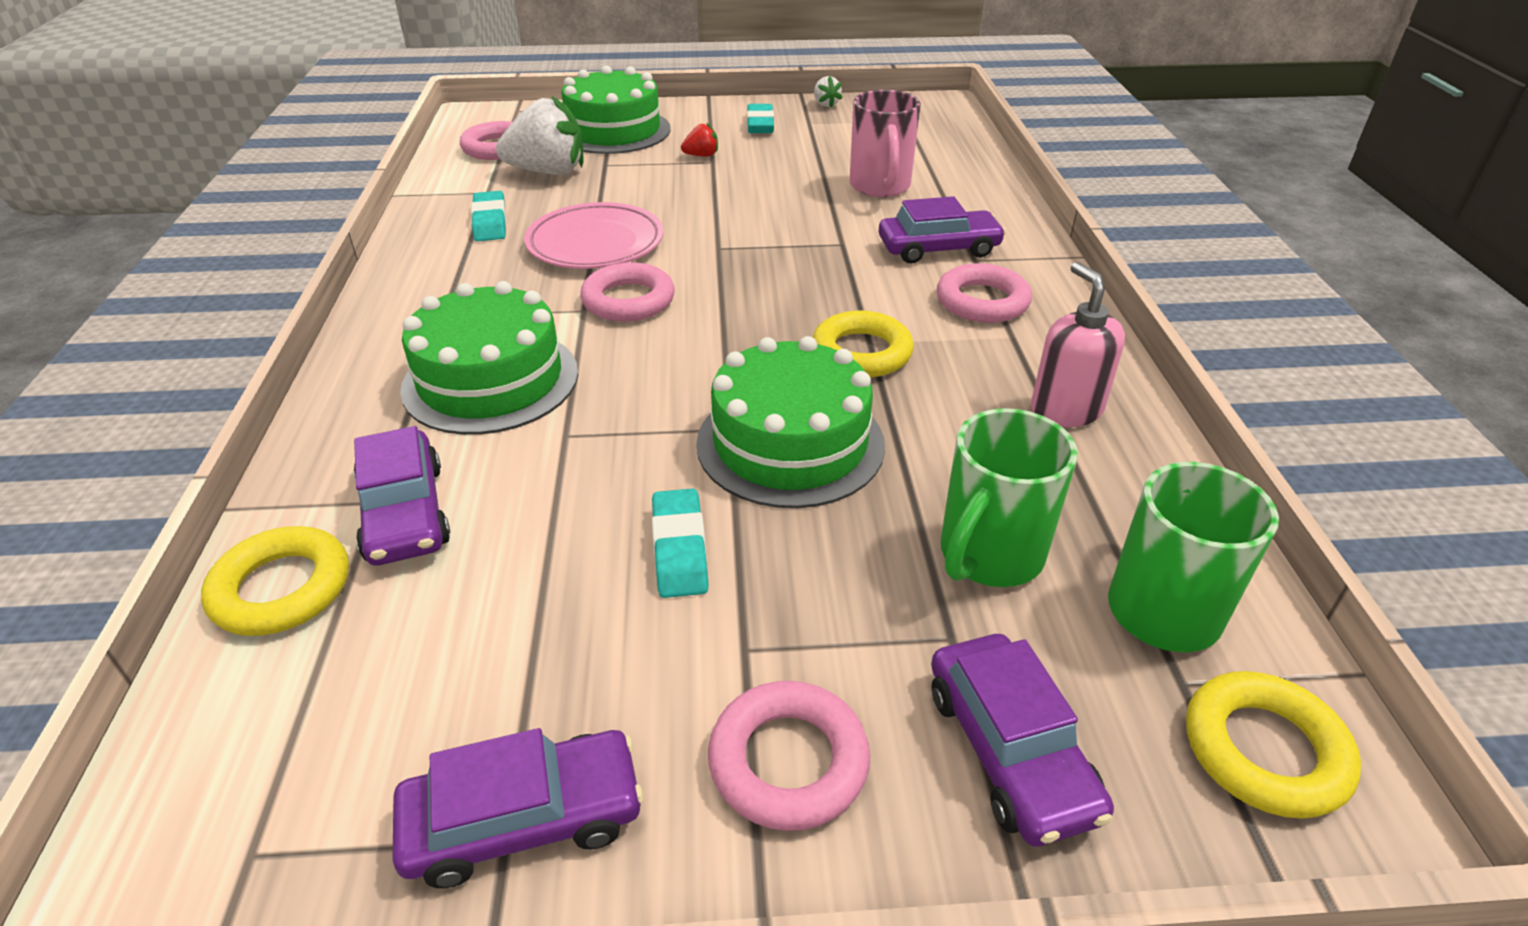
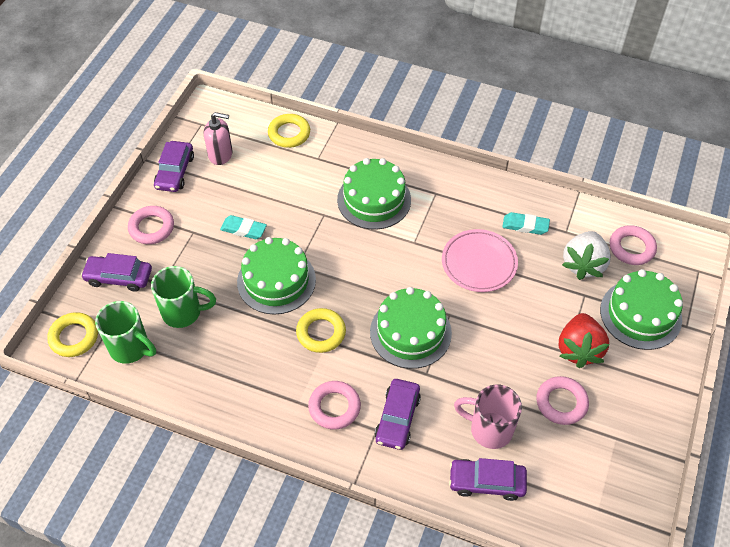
camera: 115 degrees right, 15 degrees up
purple car [354,426,450,566] -> purple car moved to [449,458,527,501]
pink ring [580,262,675,322] -> pink ring moved to [536,376,589,425]
red strawberry [681,122,718,157] -> red strawberry [559,313,609,368], size x2.20
turquoise eraser [747,104,774,133] -> none
white strawberry [814,76,842,108] -> none
green mug [941,408,1078,587] -> green mug turned 120 degrees clockwise [151,266,216,328]
pink soap dispenser [1031,262,1125,427] -> pink soap dispenser moved to [204,112,233,165]
none -> green cake [370,287,452,369]

